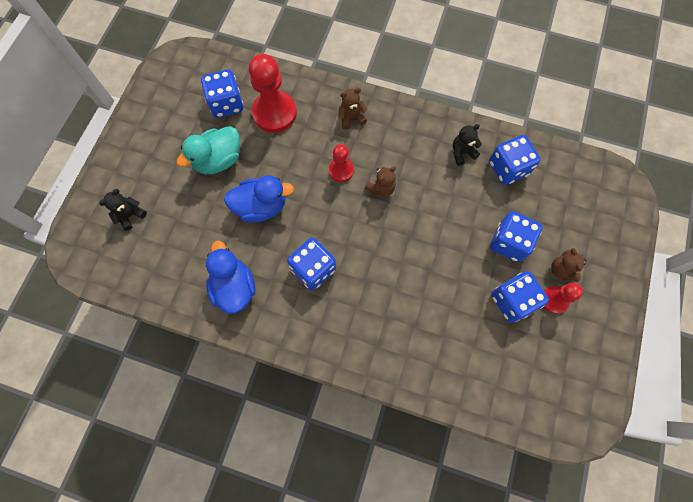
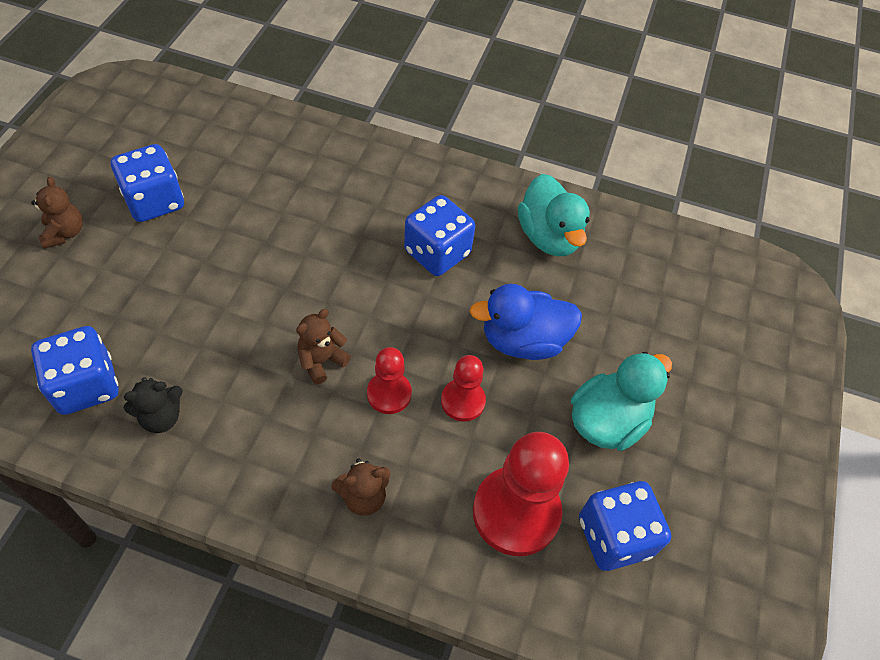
camera: 175 degrees right, 15 degrees down
black teddy bear [99,189,147,231] -> none
blue duck [206,241,256,314] -> turquoise duck [518,174,590,256]
blue dice [490,211,542,262] -> none
red pawn [544,283,583,314] -> red pawn moved to [441,355,486,421]

